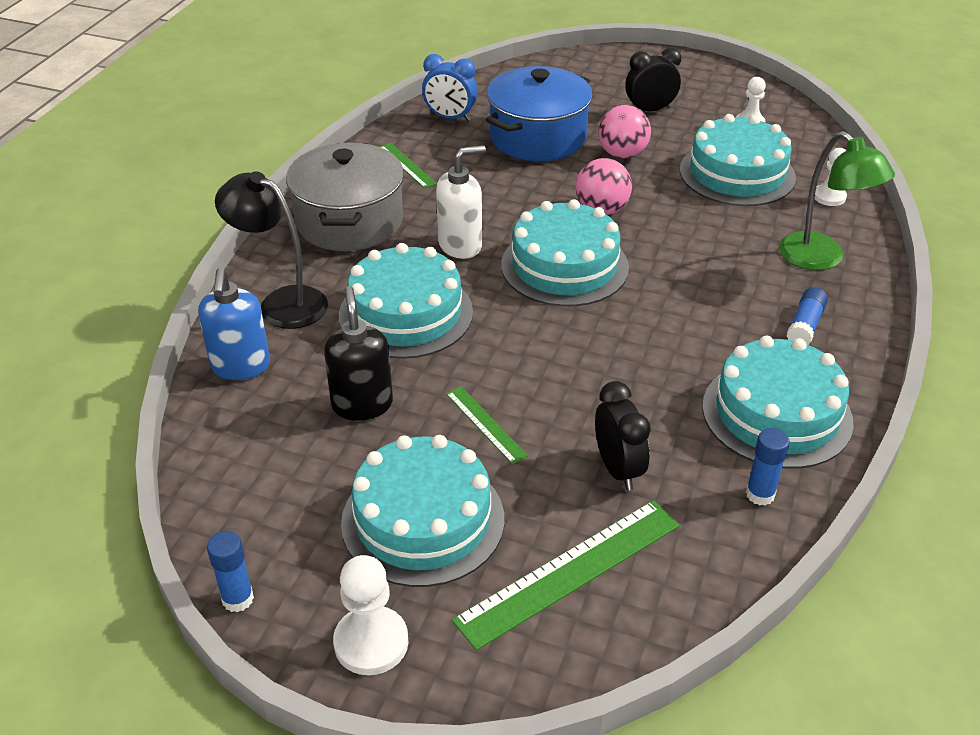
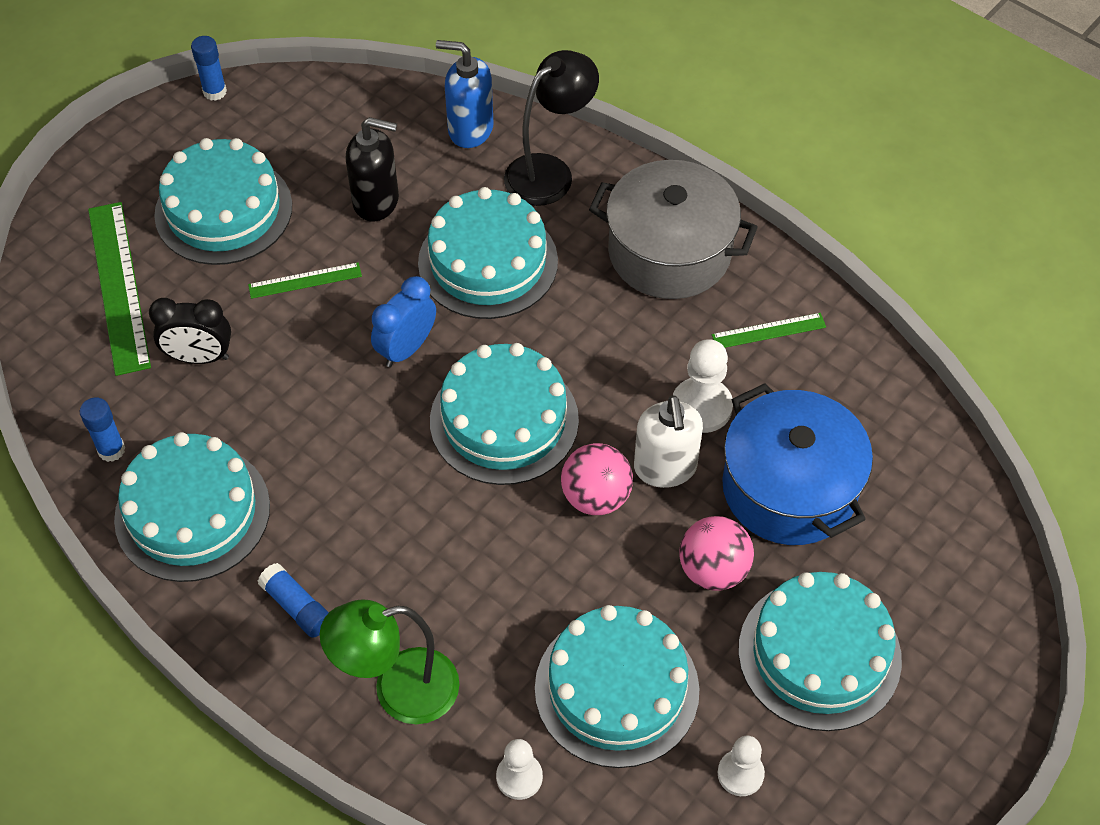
camera: 110 degrees right, 15 degrees up
white pawn [333,555,409,675] -> white pawn moved to [673,339,733,433]
blue clock [422,54,478,121] -> blue clock moved to [371,276,436,367]
white soap dispenser [436,145,486,259] -> white soap dispenser moved to [634,395,703,488]
black clock [625,48,681,111] -> turquoise cake [738,572,902,731]

